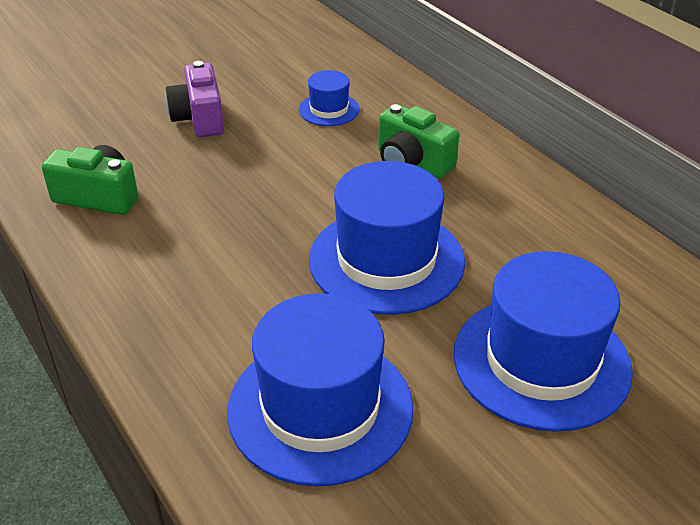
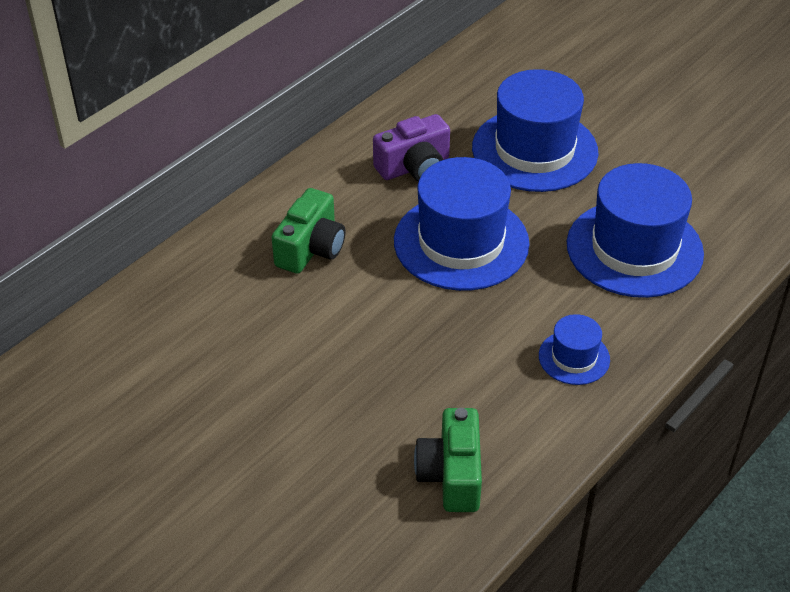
camera: 105 degrees left, 5 degrees up
purple camera [165,61,224,137] -> purple camera moved to [373,114,450,181]
blue hat [299,70,360,126] -> blue hat moved to [539,314,610,385]

